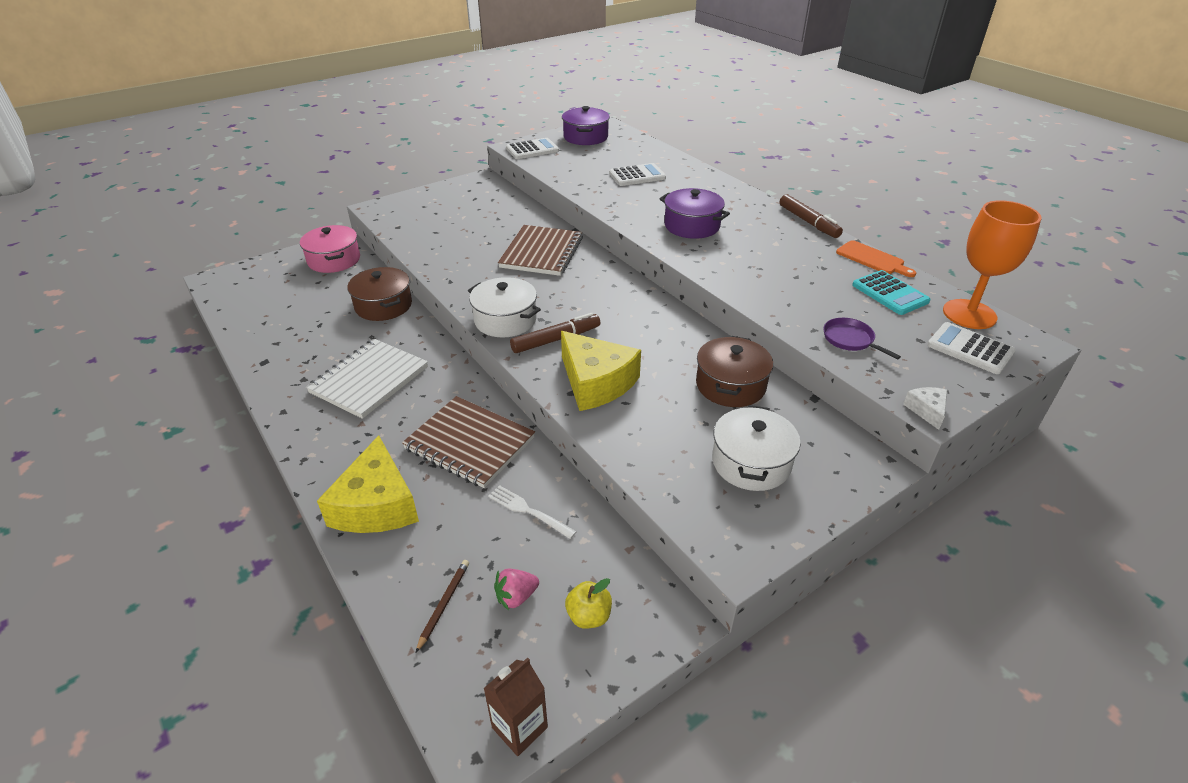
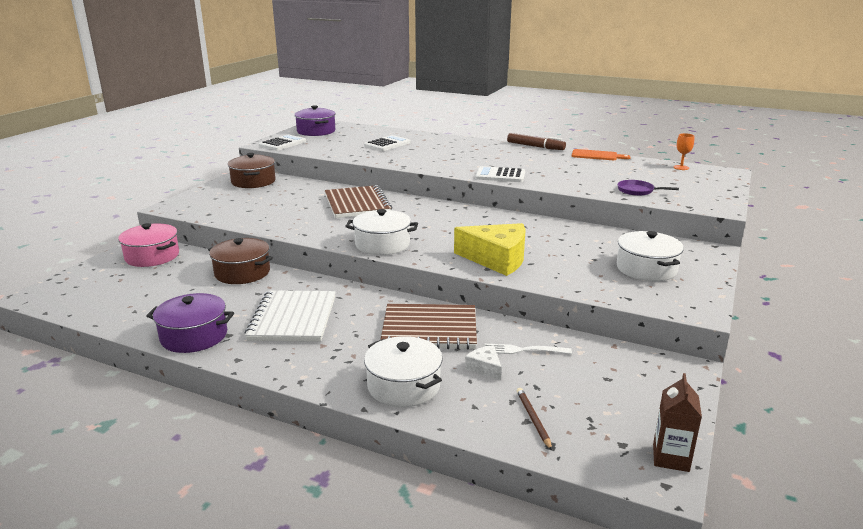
camera: 30 degrees left, 15 degrees down
yellow cheese [317,435,419,533] -> white pot [364,336,442,407]
pink strawberry [494,569,539,610] -> none
brown marker [510,313,600,353] -> none
yellow apple [565,578,612,629] -> none
purple pot [660,188,730,239] -> purple pot moved to [146,293,234,353]
brown pot [696,336,773,407] -> brown pot moved to [227,153,276,188]
turquoise calculator [852,270,931,315] -> none
white cheese [903,387,947,430] -> white cheese moved to [465,345,502,380]
white calculator [927,322,1016,374] -> white calculator moved to [475,166,525,182]
orange goblet [943,200,1042,329] -> orange goblet [673,133,694,170], size x0.44

